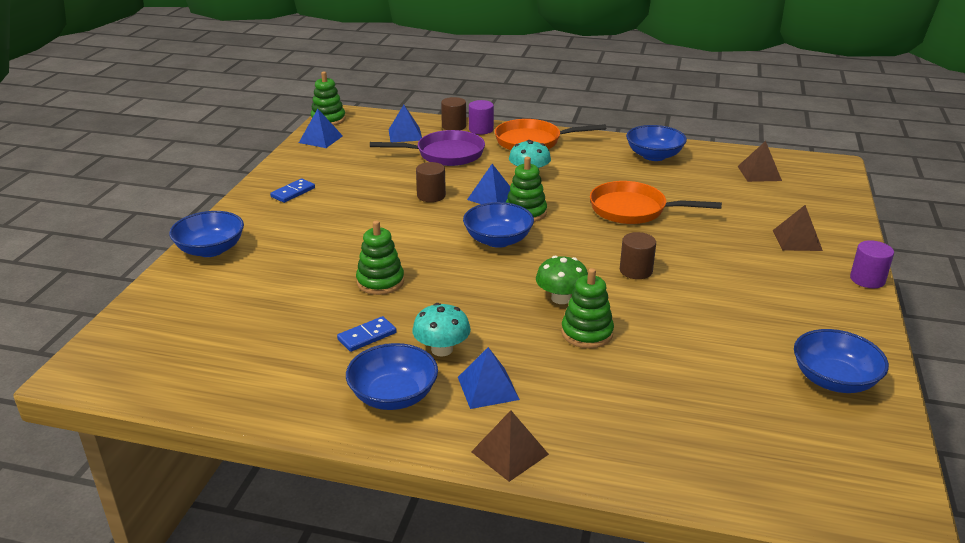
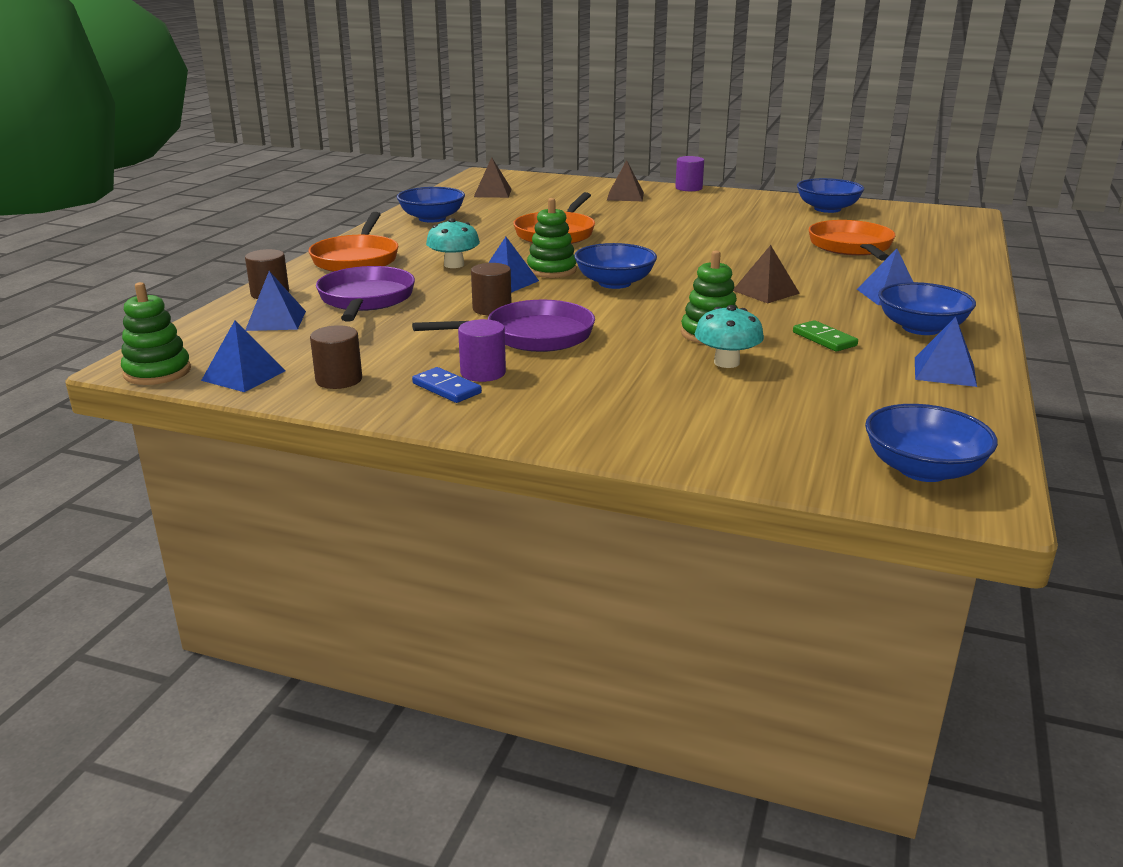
camera: 85 degrees left, 5 degrees down
blue bowl [169,211,244,257] -> blue bowl moved to [865,404,998,482]
blue domino [337,316,397,352] -> green domino [793,320,858,351]
turquoise mushroom [412,303,471,356] -> turquoise mushroom moved to [695,305,764,368]
purple cylinder [469,100,494,134] -> purple cylinder moved to [458,319,506,382]
brown pyramid [471,410,549,482] -> brown pyramid moved to [733,245,800,303]
green mushroom [536,256,588,304] -> none
green stacking toy [561,268,614,348] -> none
brown cylinder [620,232,656,279] -> brown cylinder moved to [310,325,362,389]
none -> purple pan [412,300,595,352]
none -> orange pan [809,220,896,260]
none -> blue pyramid [915,317,977,387]

